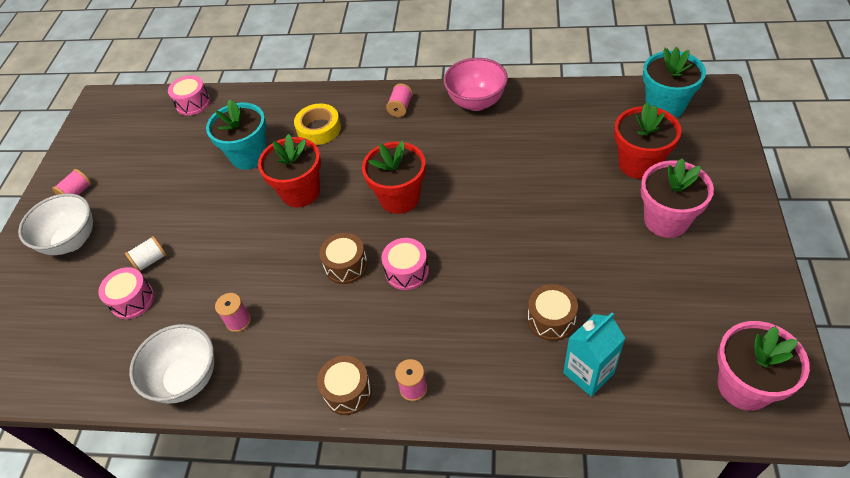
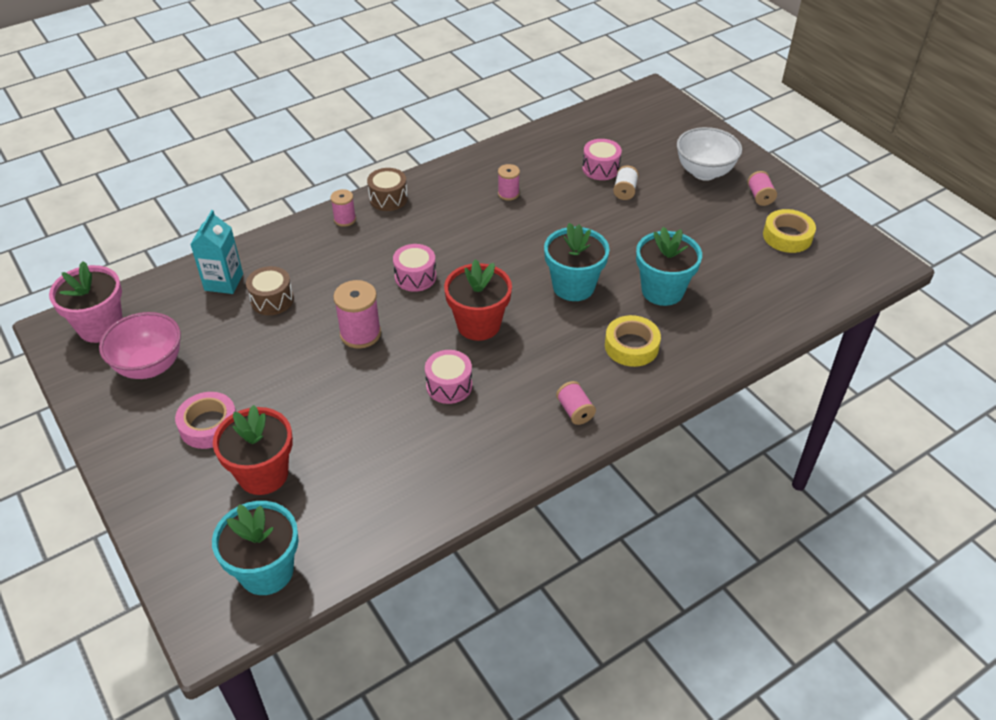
camera: 135 degrees right, 5 degrees down
white bowl [129,324,214,404] -> none
pink drum [168,75,210,116] -> pink drum moved to [425,350,472,404]
red flower pot [258,134,321,208] -> turquoise flower pot [544,223,610,301]
brown drum [319,233,368,284] -> none
pink bowl [444,58,508,111] -> pink bowl moved to [99,312,181,379]
pink flower pot [641,158,714,238] -> pink tape [175,392,236,449]
none -> pink spool [333,280,381,349]
none -> yellow tape [763,209,816,253]

